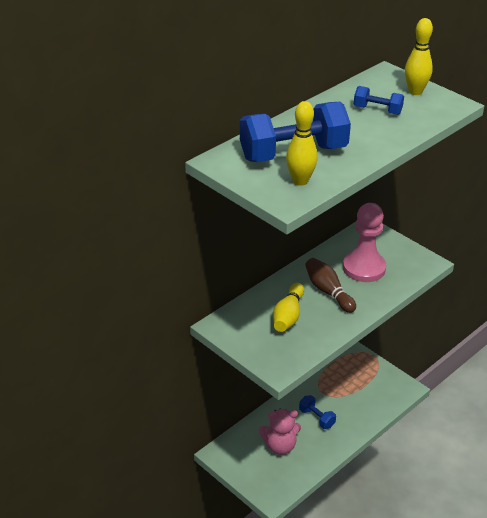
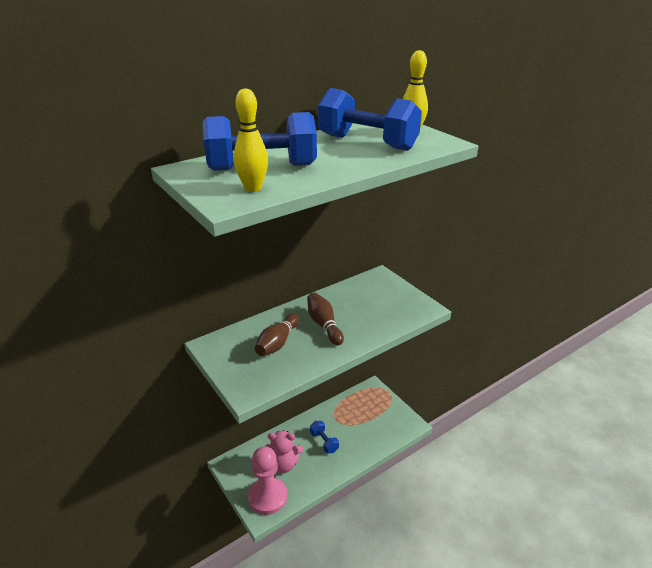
camera: 10 degrees right, 5 degrees down
yellow bowling pin [273,283,304,332] -> brown bowling pin [255,313,300,356]
pink pawn [343,203,386,282] -> pink pawn moved to [248,446,287,515]
blue dumbbell [354,86,404,115] -> blue dumbbell [318,88,422,151], size x2.05

